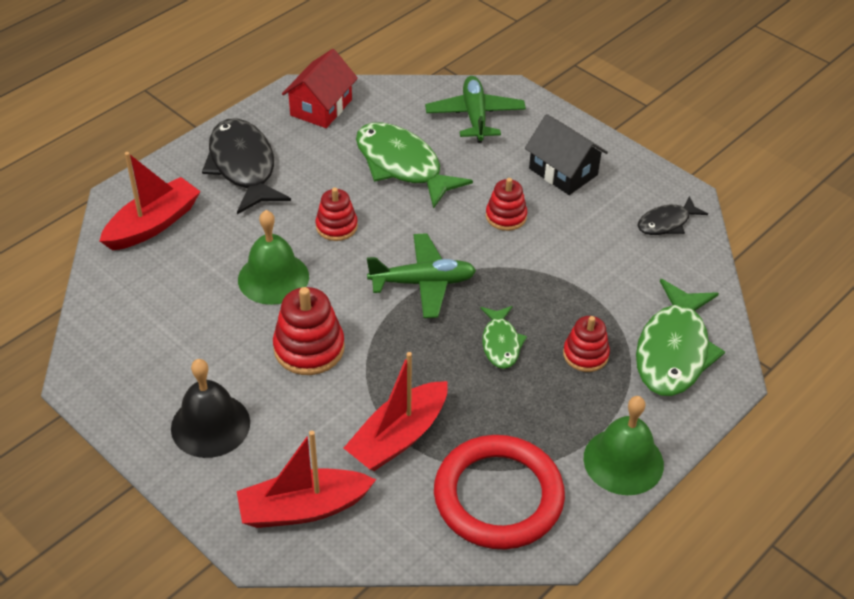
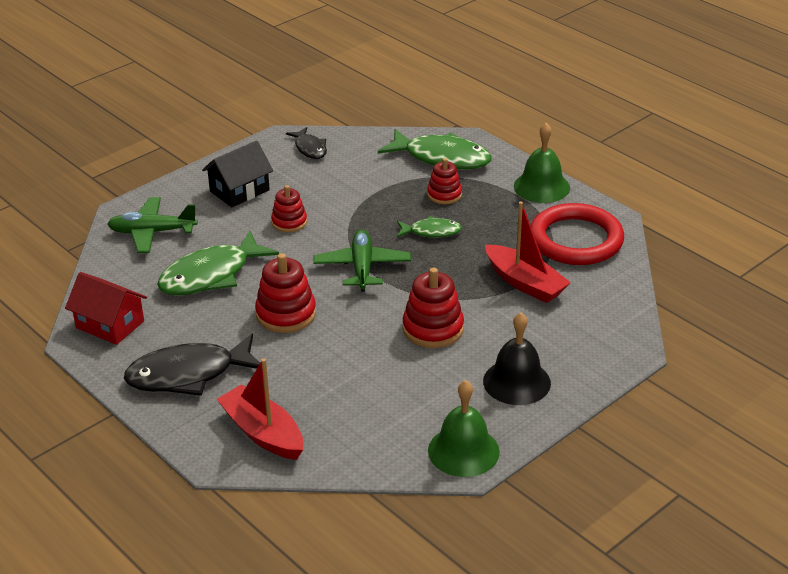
camera: 85 degrees left, 10 degrees down
red boat [237,431,376,528] -> none
green bell [238,210,309,305] -> green bell moved to [428,380,500,477]
red stacking toy [316,188,358,241] -> red stacking toy [255,253,316,333], size x1.55

